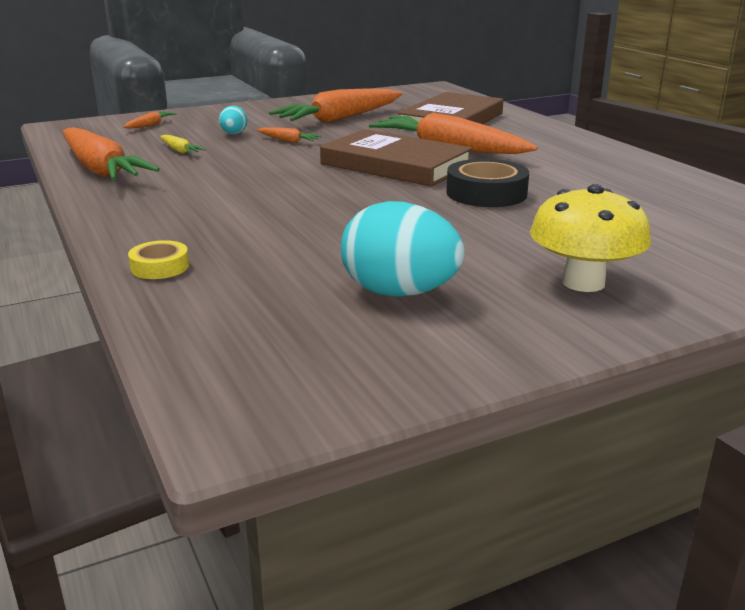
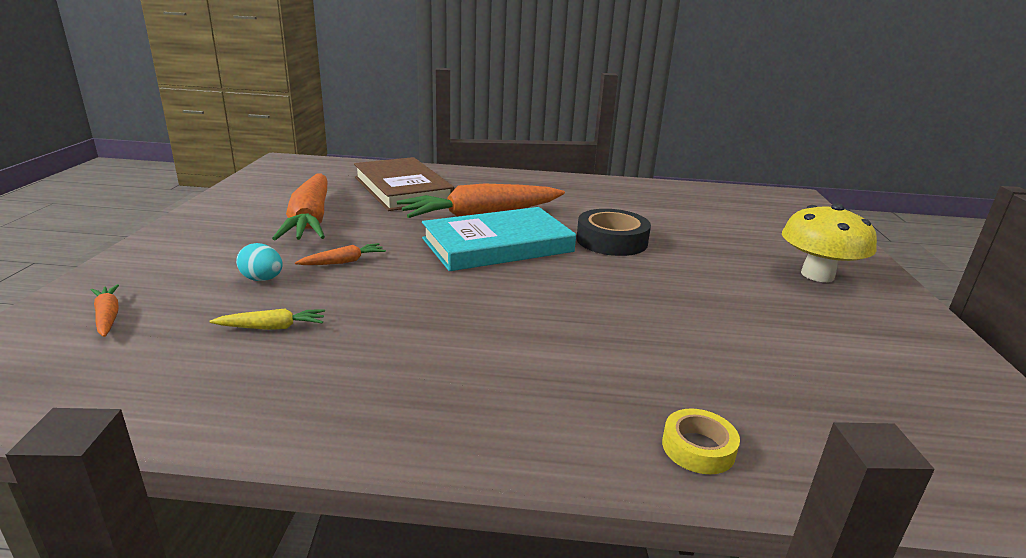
camera: 60 degrees left, 0 degrees up
orange carrot [63,127,160,180] -> none
brown book [320,129,473,187] -> turquoise book [422,207,576,271]
turquoise egg [341,201,465,297] -> none

